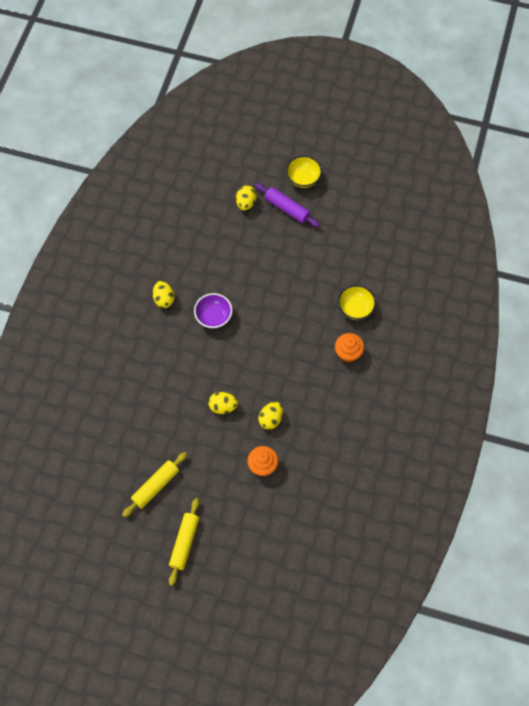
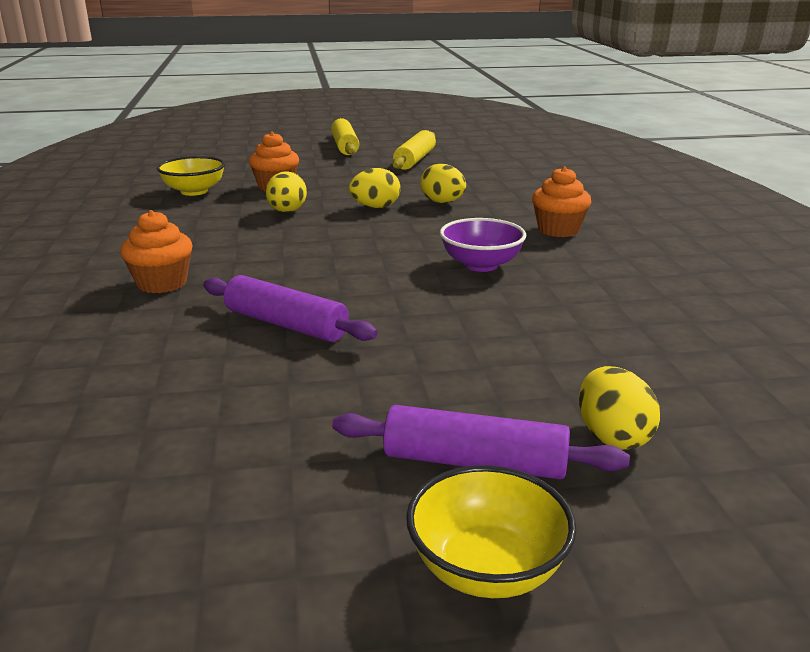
camera: 155 degrees right, 40 degrees down
yellow egg [153,281,174,308] -> yellow egg moved to [420,164,466,203]
yellow bowl [338,285,376,320] -> yellow bowl moved to [156,156,225,196]
none -> purple rolling pin [203,275,378,342]
none -> orange cupcake [532,166,591,237]

